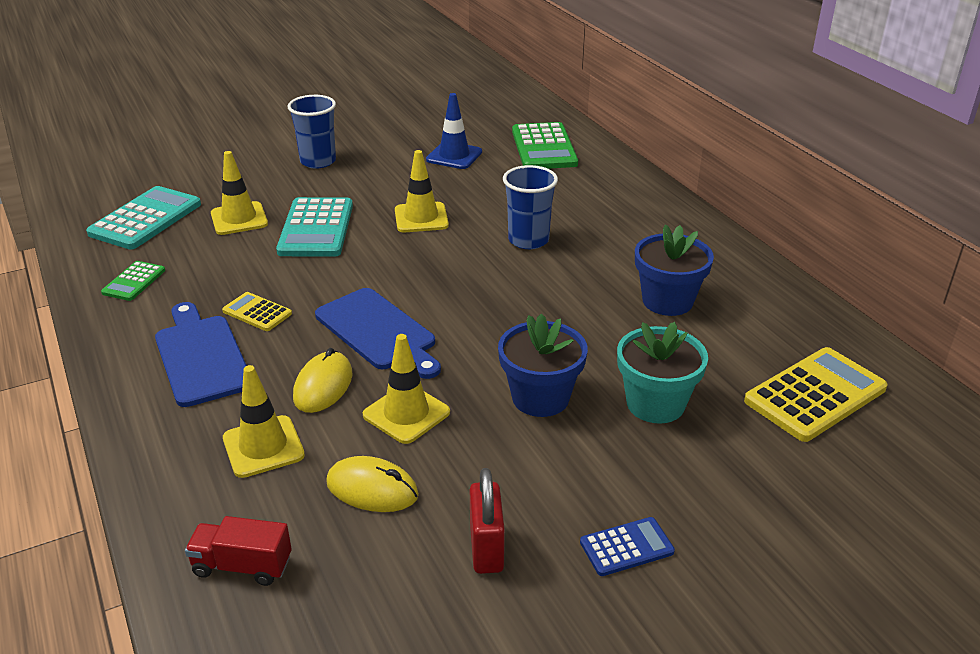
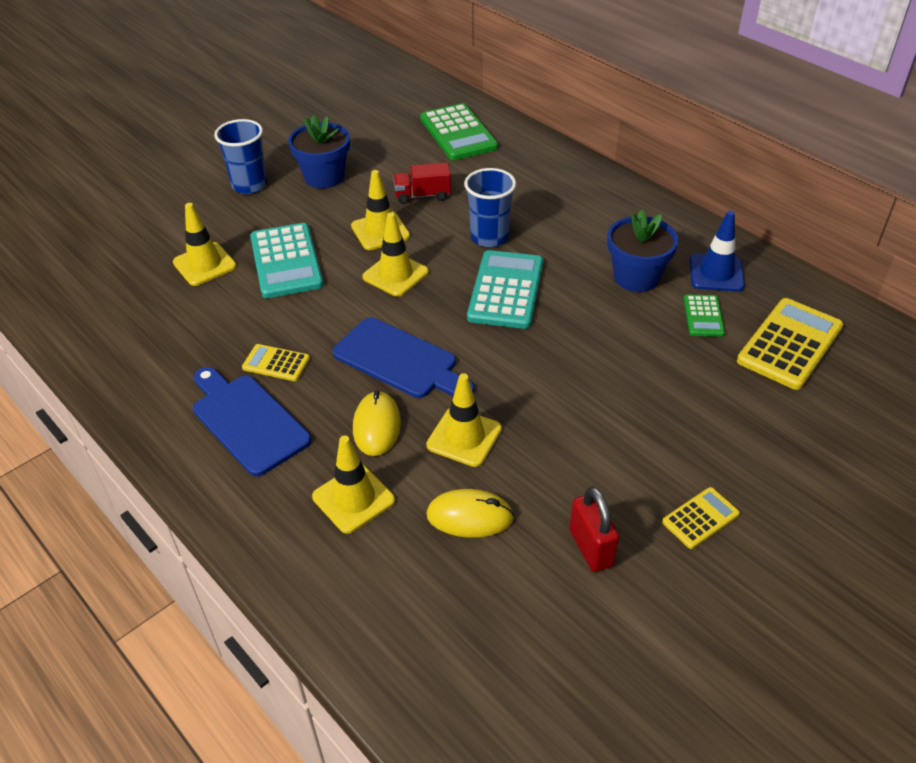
camera: 15 degrees left, 10 degrees up
turquoise calculator [86,186,201,250] -> turquoise calculator moved to [467,250,543,329]
green calculator [101,261,165,301] -> green calculator moved to [684,294,725,337]
red truck [185,516,292,586] -> red truck moved to [393,162,451,204]
blue traffic cone [426,93,482,169] -> blue traffic cone moved to [689,210,745,292]
blue flower pot [498,314,588,417] -> blue flower pot moved to [288,115,350,189]
blue calculator [580,517,675,576] -> yellow calculator [662,487,740,549]
turquoise flower pot [617,322,708,424] -> none
none -> yellow traffic cone [362,212,429,297]

